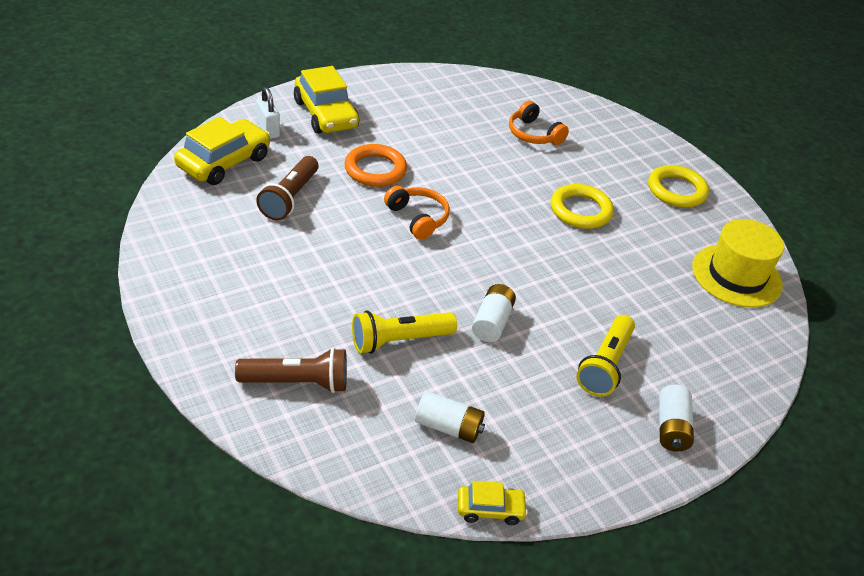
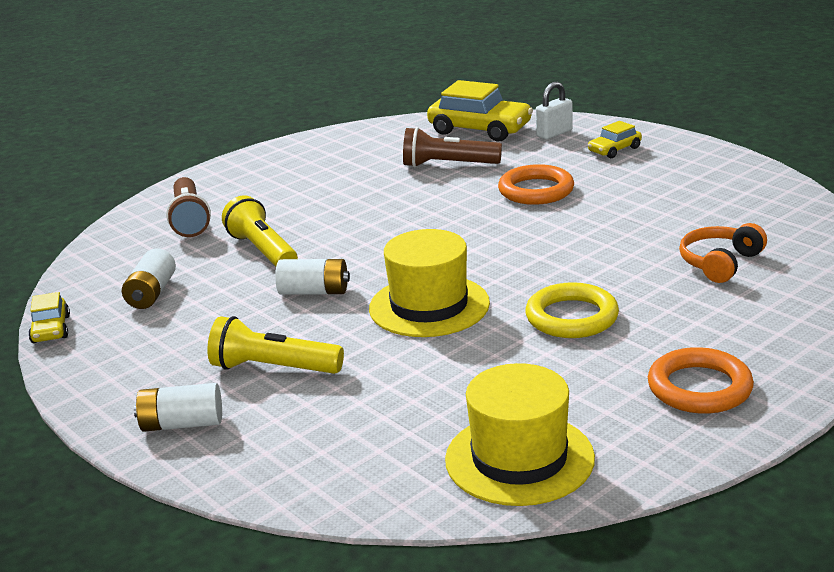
camera: 85 degrees right, 15 degrees down
yellow car [294,66,359,134] -> yellow car [588,121,642,158], size x0.52
orange headphones [384,186,450,240] -> none
yellow ring [648,165,709,208] -> orange ring [648,347,754,414]
none -> yellow hat [369,229,490,337]

